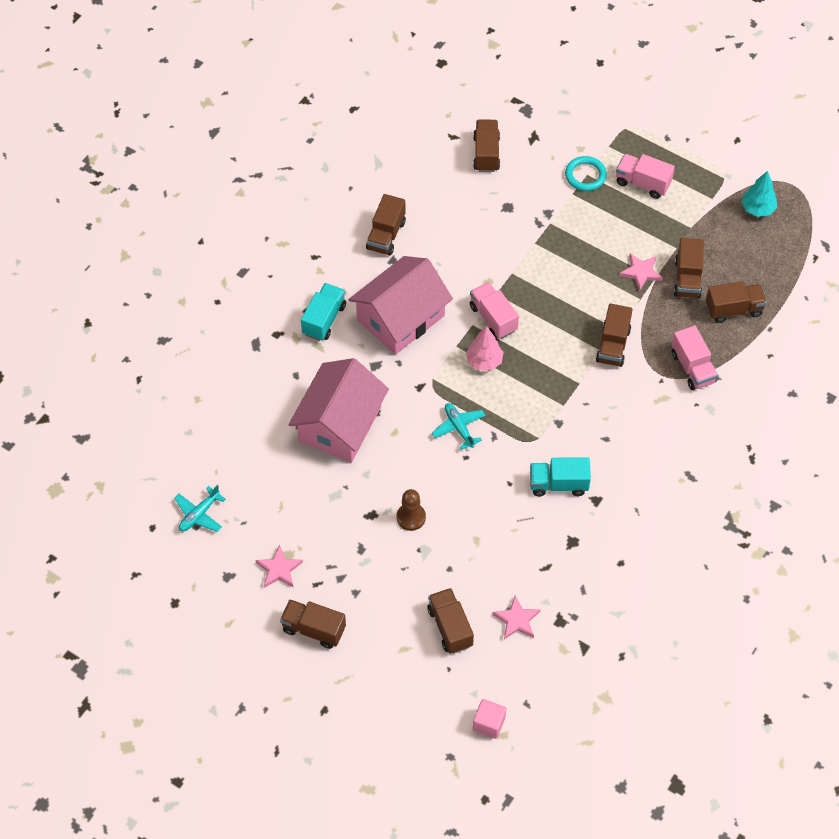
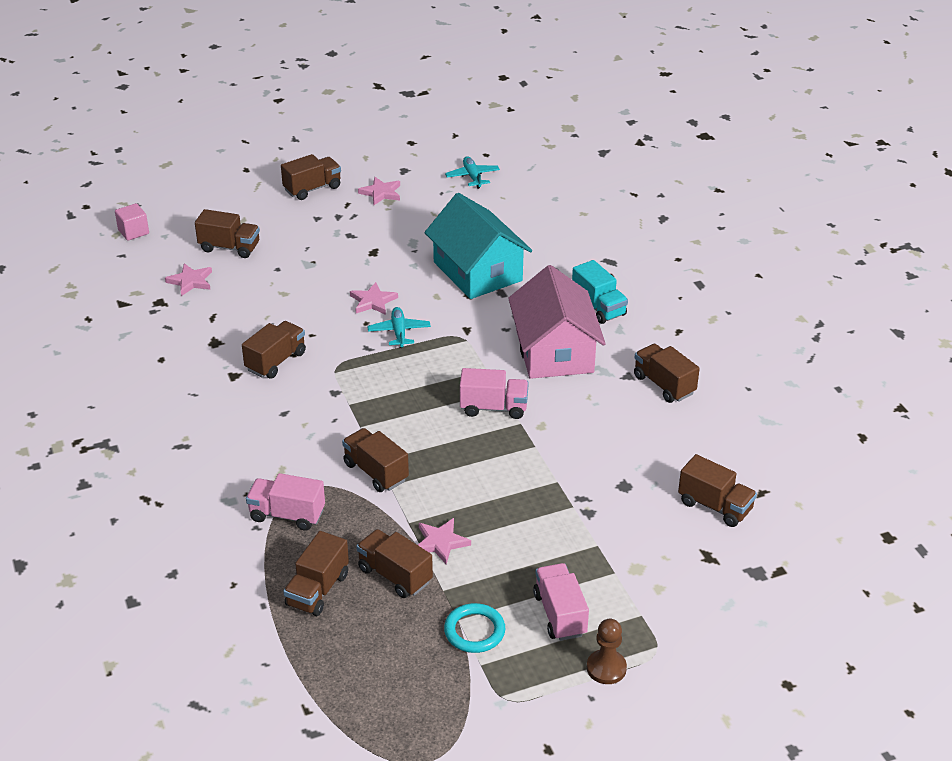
camera: 125 degrees right, 20 degrees down
pink house [288,358,389,462] -> turquoise house [424,193,532,299]
brown pawn [397,489,426,531] -> brown pawn moved to [587,619,627,684]
turquoise plane [432,403,486,450] -> turquoise plane turned 105 degrees counterclockwise [367,307,431,348]
pink tree [466,326,504,371] -> none
turquoise truck [530,457,591,496] -> brown truck [242,321,306,379]
turquoise ring [565,156,607,191] -> turquoise ring moved to [444,603,505,653]
pink truck [616,154,675,199] -> pink truck turned 75 degrees counterclockwise [533,563,589,641]
turquoise tree [741,171,777,217] -> none
none -> pink star [350,282,398,315]

